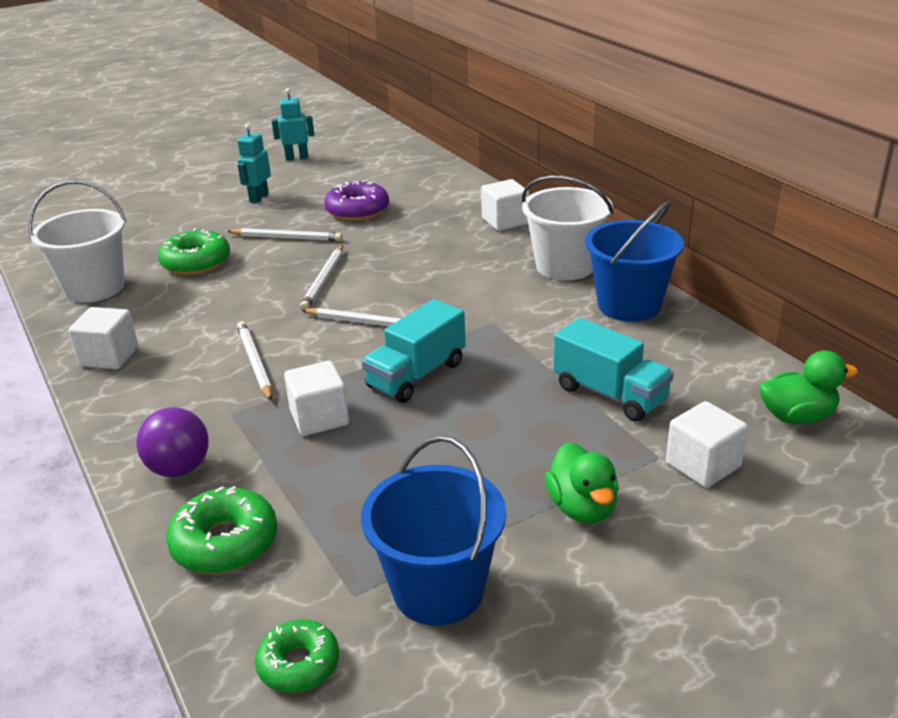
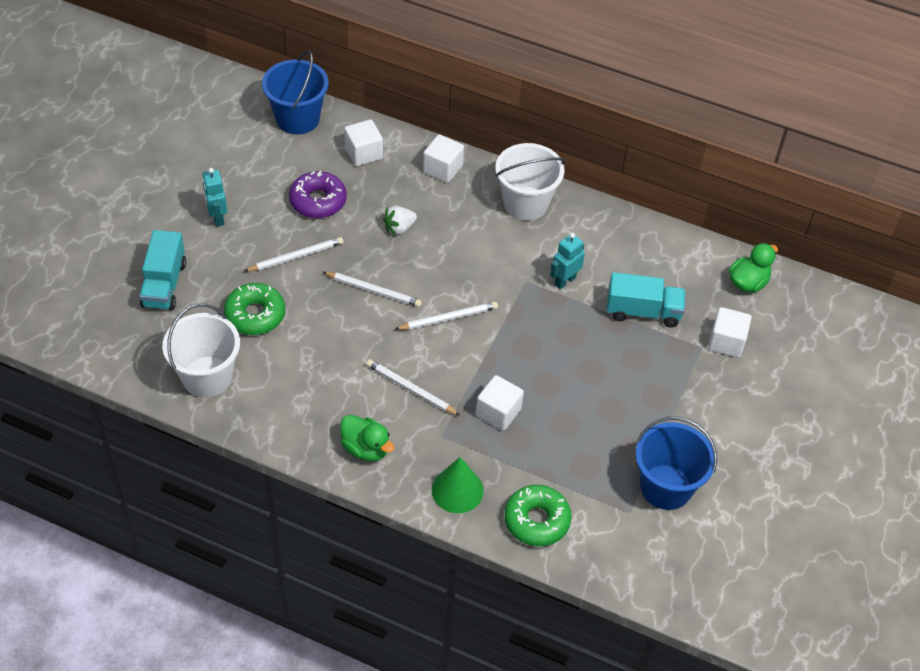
camera: 40 degrees left, 20 degrees up
white cube [68,307,138,369] -> white cube moved to [344,119,383,166]
purple ball [136,407,209,477] -> green cone [432,457,484,513]
green donut [255,619,339,693] -> none
turquoise robot [272,88,314,160] -> turquoise robot moved to [550,233,585,289]
white pencil [300,245,343,310] -> white pencil turned 45 degrees counterclockwise [323,272,422,307]
turquoise truck [362,299,466,403] -> turquoise truck moved to [139,230,186,310]
green duck [545,442,619,523] -> green duck moved to [340,415,394,462]
blue bucket [585,201,684,322] -> blue bucket moved to [262,50,329,134]
none -> white strawberry [383,206,417,235]

